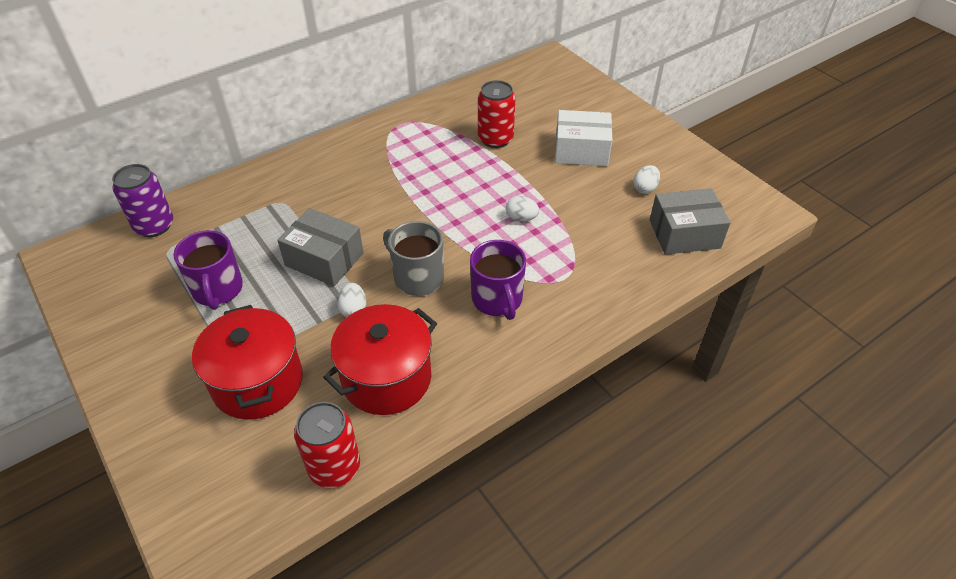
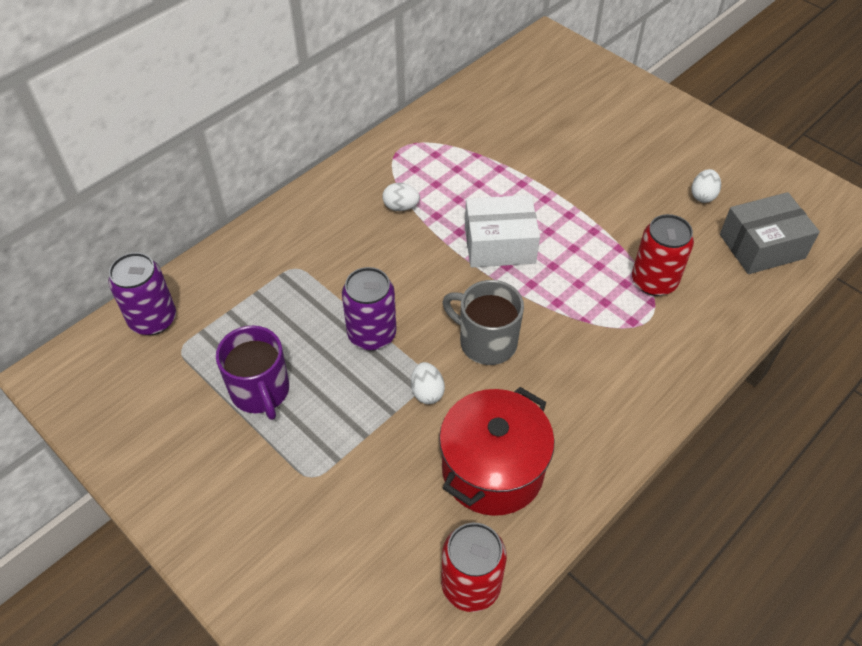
camera: 10 degrees left, 5 degrees up
red pot [192,305,303,420] -> none
grey box [277,208,364,286] -> purple can [342,267,397,350]
purple mug [470,240,526,320] -> none
red can [478,80,515,148] -> red can moved to [632,214,694,296]
white egg [506,196,539,222] -> white egg moved to [382,183,420,211]
white box [555,110,612,166] -> white box moved to [465,195,540,268]

